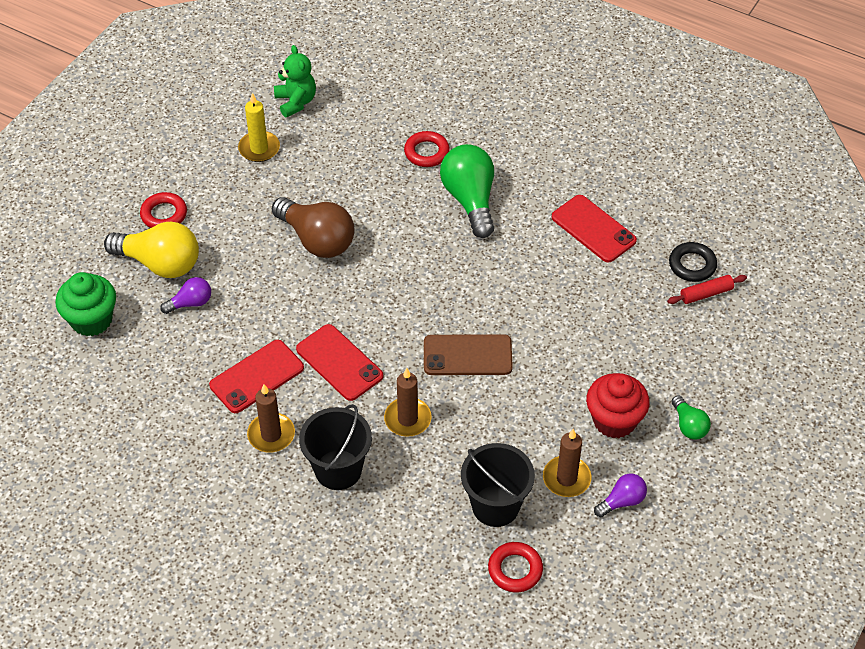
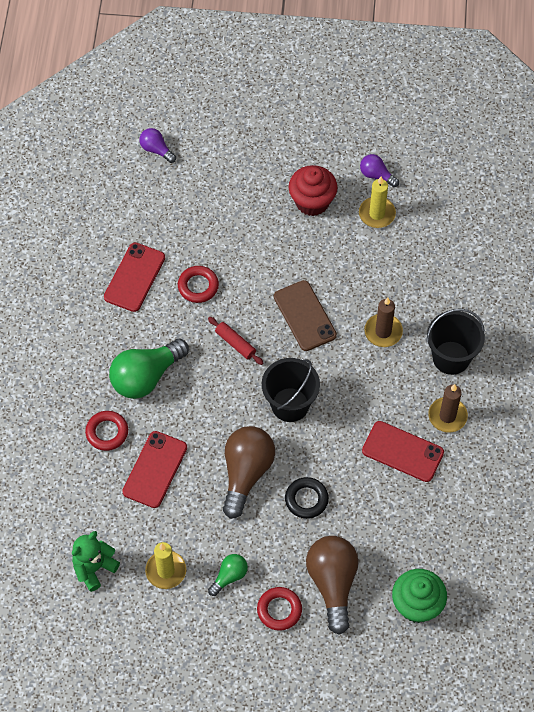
camera: 115 degrees left, 10 degrees up
yellow light bulb [104,222,199,278] -> brown light bulb [306,536,359,635]
purple light bulb [160,277,211,314] -> purple light bulb moved to [139,128,176,163]
red phone [296,324,383,401] -> red phone moved to [122,431,187,508]
black bucket [461,443,535,527] -> black bucket moved to [262,358,320,422]
red ring [488,542,543,592] -> red ring moved to [178,266,219,303]
brown candle [543,429,592,497] -> yellow candle [359,177,396,228]
red rolling pin [667,275,747,304] -> red rolling pin moved to [208,317,263,365]
black ring [669,242,717,282] -> black ring moved to [285,477,329,519]
green light bulb [671,395,711,440] -> green light bulb moved to [208,554,248,596]

